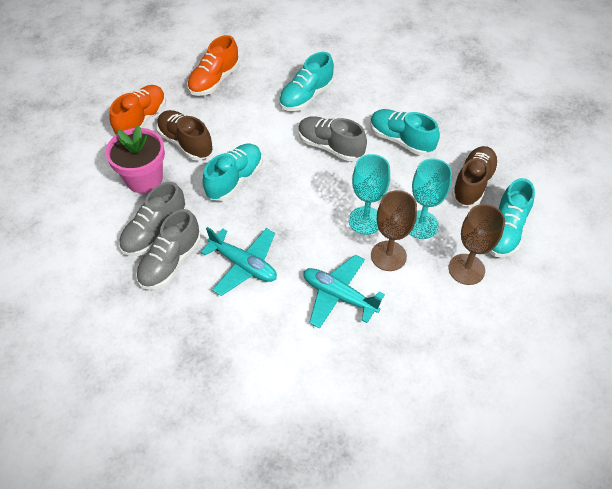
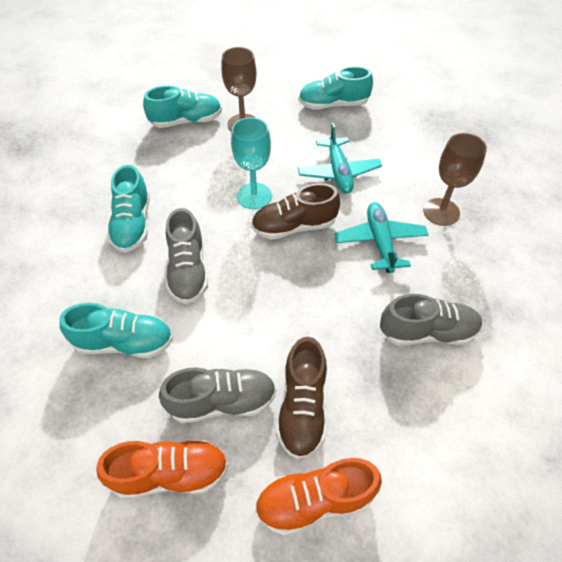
camera: 130 degrees left, 0 degrees up
pink flower pot [105,125,165,193] -> none
grey shoe [136,209,201,290] -> grey shoe moved to [159,367,276,423]
turquoise shoe [203,143,263,201] -> turquoise shoe moved to [299,66,373,110]
brown goblet [371,190,417,271] -> brown goblet moved to [423,133,487,226]
turquoise goblet [409,158,452,239] -> none
brown shoe [452,146,499,206] -> brown shoe moved to [251,183,340,240]

